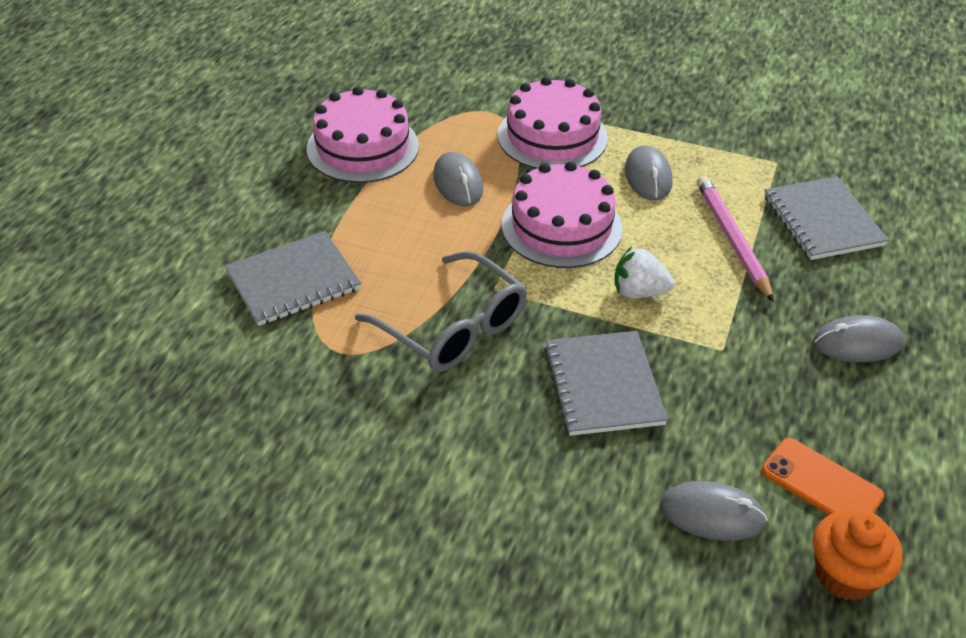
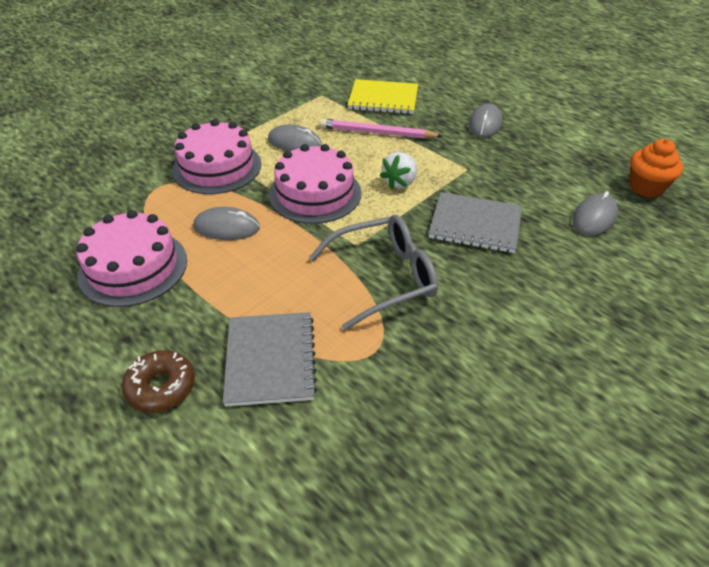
camera: 65 degrees left, 0 degrees up
orange phone [762,438,884,515] -> none
grey notebook [764,176,889,260] -> yellow notebook [348,79,418,114]
none -> brown donut [122,350,195,413]

